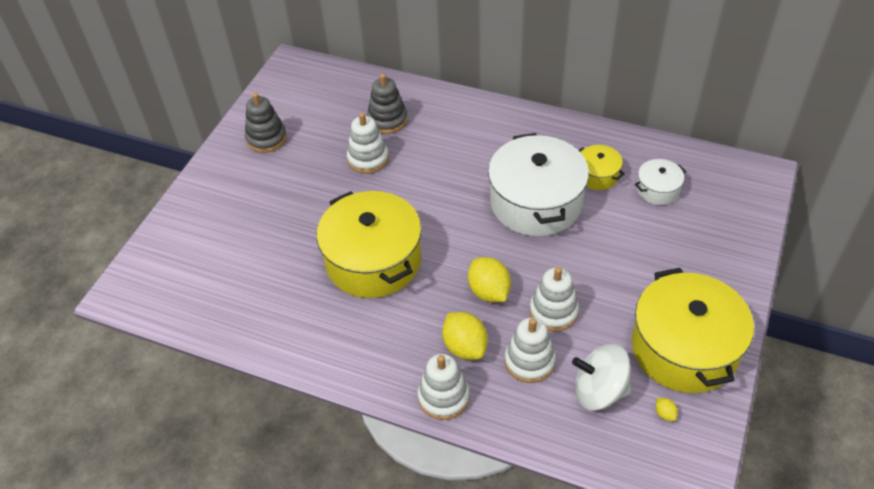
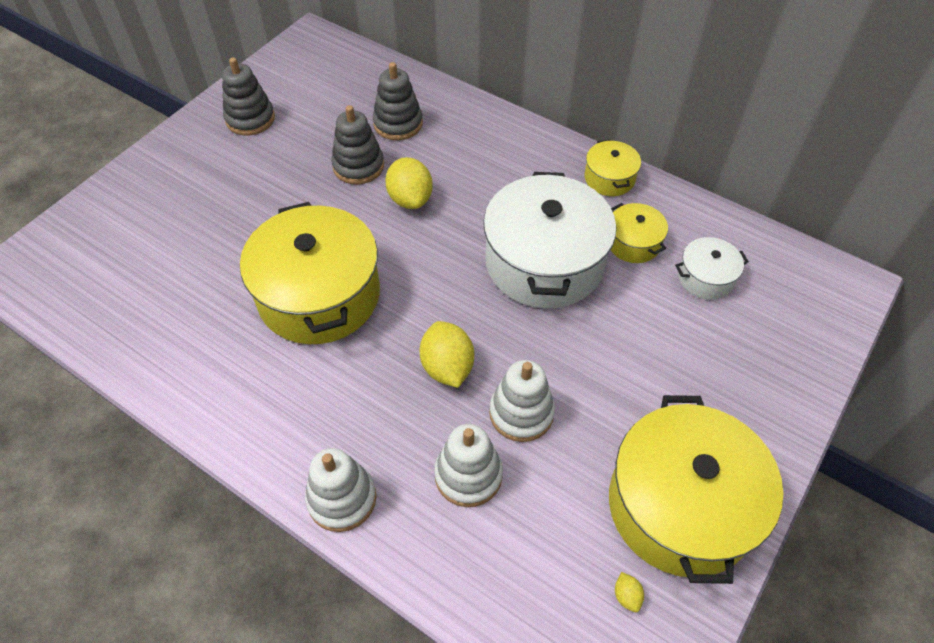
camera: 10 degrees right, 5 degrees up
white stacking toy [347,113,389,174] -> grey stacking toy [331,105,384,184]
yellow lemon [442,312,488,360] -> yellow lemon moved to [385,157,433,209]
white spinning top [572,344,631,410] -> none
none -> yellow pot [585,139,641,196]

